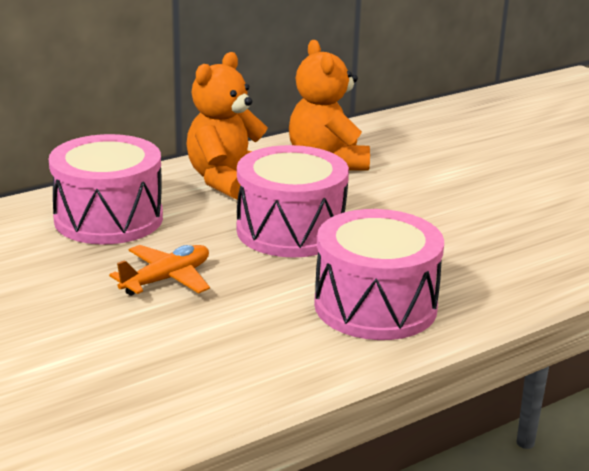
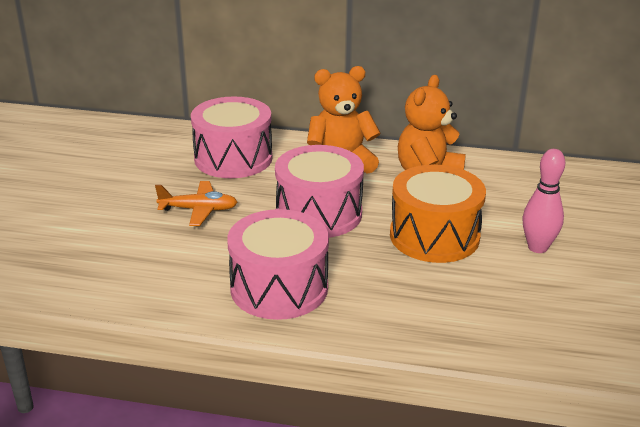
camera: 45 degrees right, 5 degrees up
none -> orange drum [390,165,486,263]
none -> pink bowling pin [522,149,565,253]

